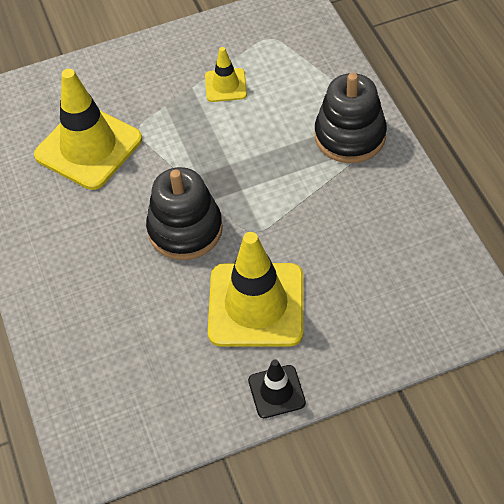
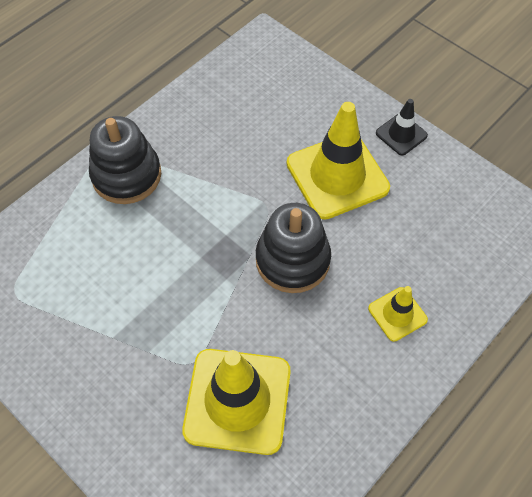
camera: 120 degrees left, 5 degrees up
yellow traffic cone [205,47,247,102] -> yellow traffic cone moved to [368,286,428,342]

